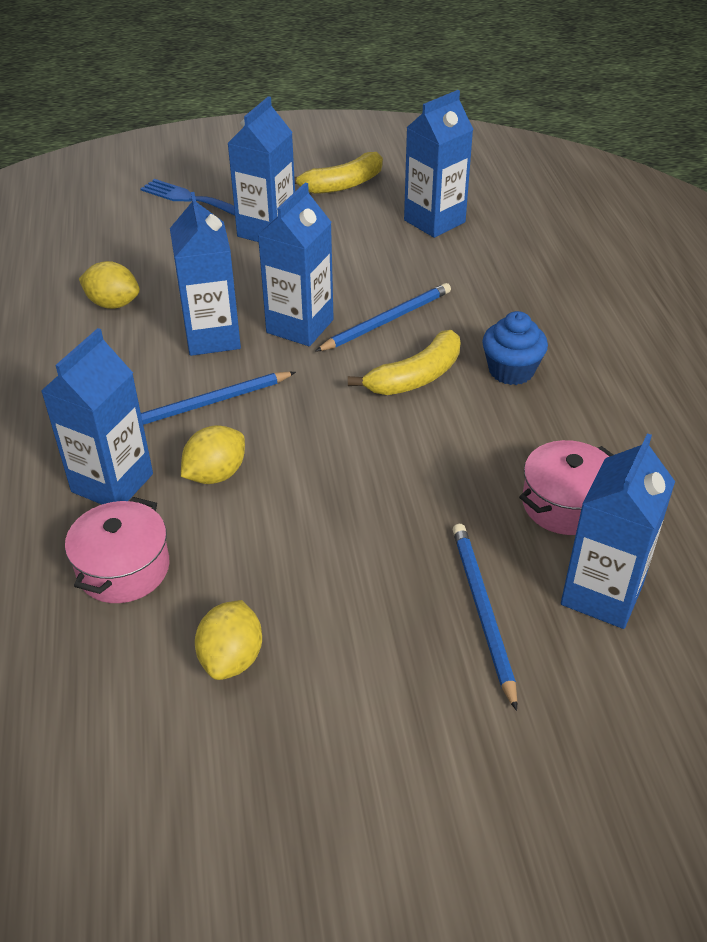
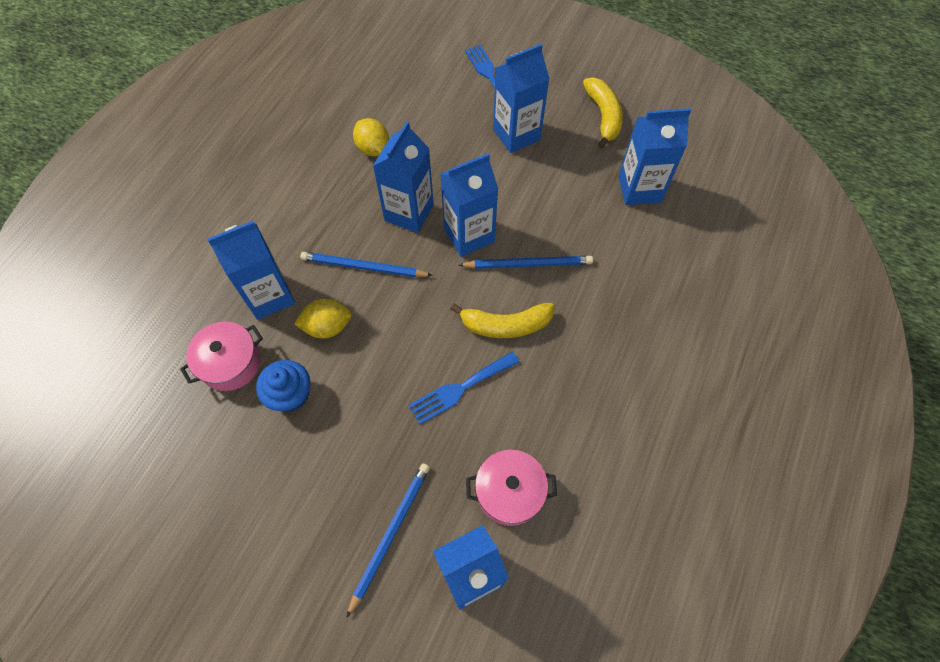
camera: 35 degrees right, 20 degrees up
yellow lemon [195,600,262,680] -> none
yellow banana [294,152,383,194] -> yellow banana turned 105 degrees counterclockwise [583,77,623,149]
blue cupcake [482,311,548,385] -> blue cupcake moved to [256,360,310,412]
none -> blue fork [408,352,519,424]

